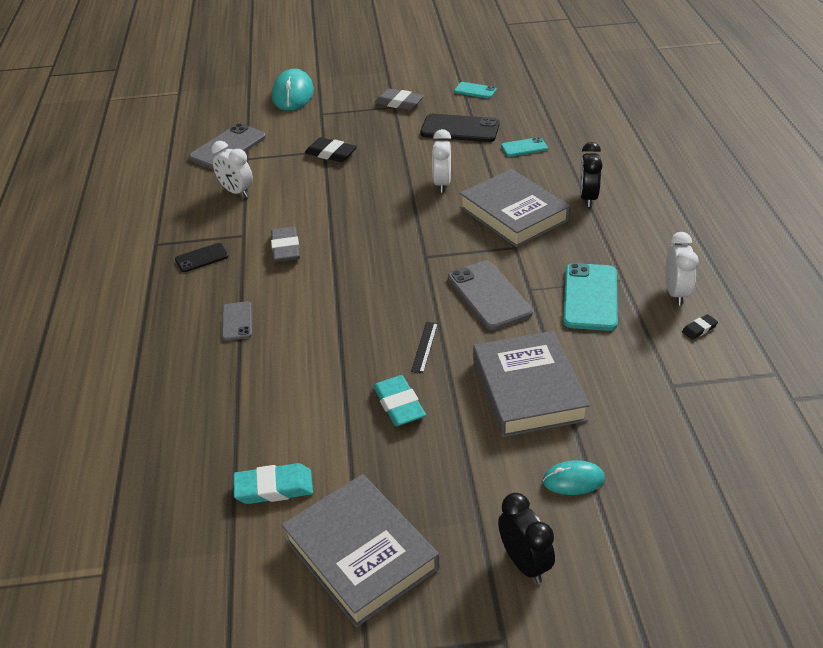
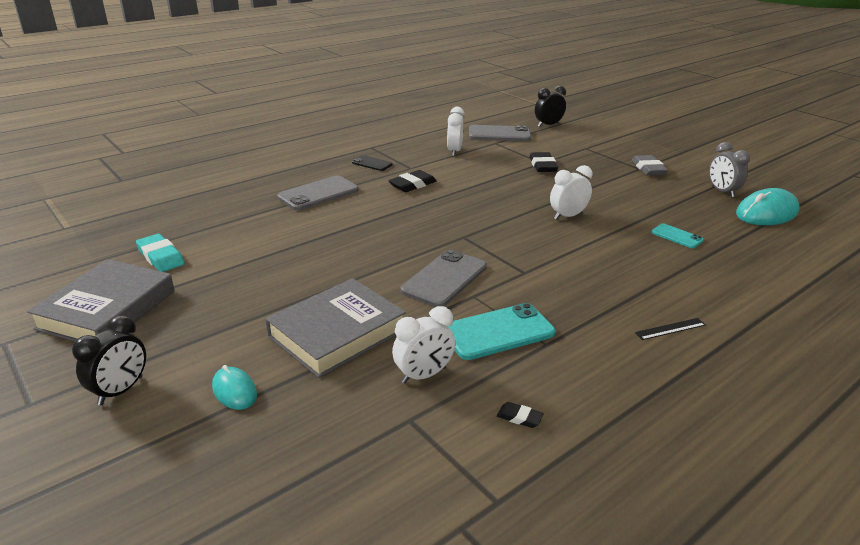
camera: 55 degrees right, 10 degrees down
grey phone [222,301,252,341] -> grey phone [277,176,359,210], size x1.80
grey eraser [271,227,300,262] -> black eraser [388,170,436,192]
turquoise mouse [272,69,314,111] -> turquoise mouse moved to [736,188,800,225]
turquoise eraser [373,375,426,426] -> none
black ruler [411,322,438,373] -> black ruler moved to [635,318,706,340]
black phone [420,114,500,142] -> none
turquoise phone [454,82,497,99] -> grey clock [709,142,750,197]
grey book [460,169,570,248] -> none
black clock [580,142,603,207] -> black clock moved to [535,86,566,127]
white clock [665,232,699,305] -> white clock moved to [392,306,455,383]

